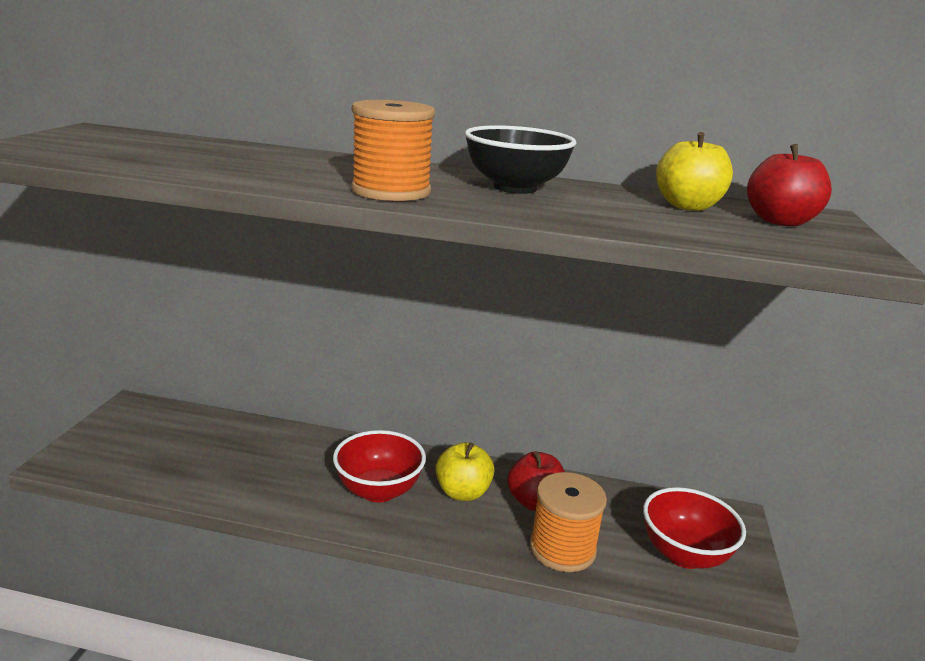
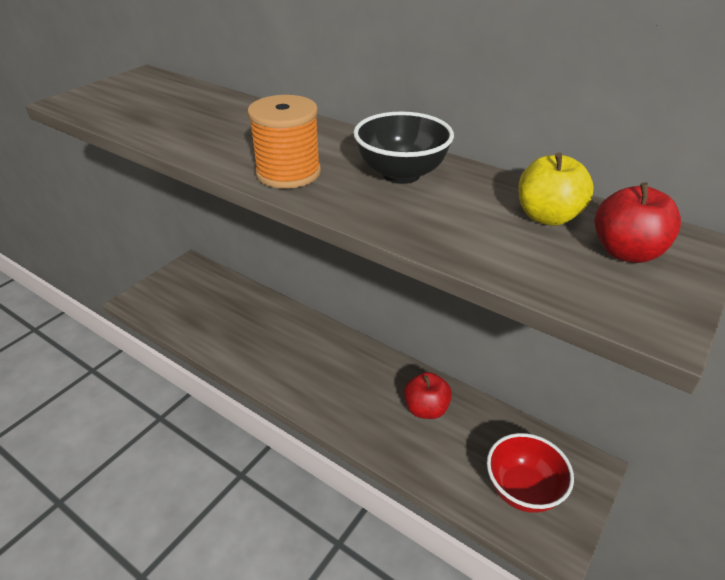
camera: 25 degrees right, 15 degrees up
red bowl [333,430,426,502] -> none
yellow apple [436,442,495,501] -> none
orange spool [530,472,607,572] -> none

